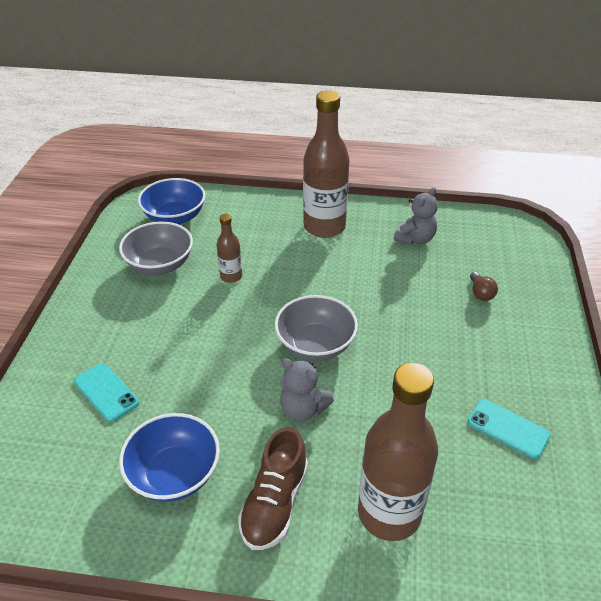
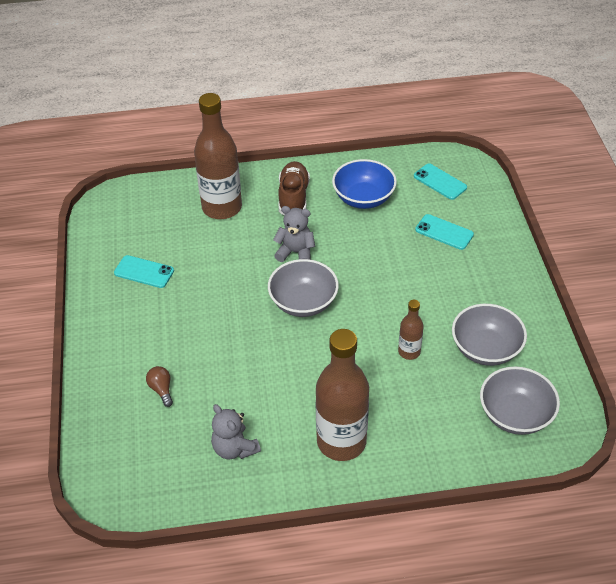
camera: 165 degrees right, 5 degrees up
blue bowl [138,178,205,225] -> grey bowl [480,366,560,435]
grey teddy bear [394,187,438,245] -> grey teddy bear turned 60 degrees counterclockwise [211,404,261,460]
none -> turquoise phone [414,164,467,200]

